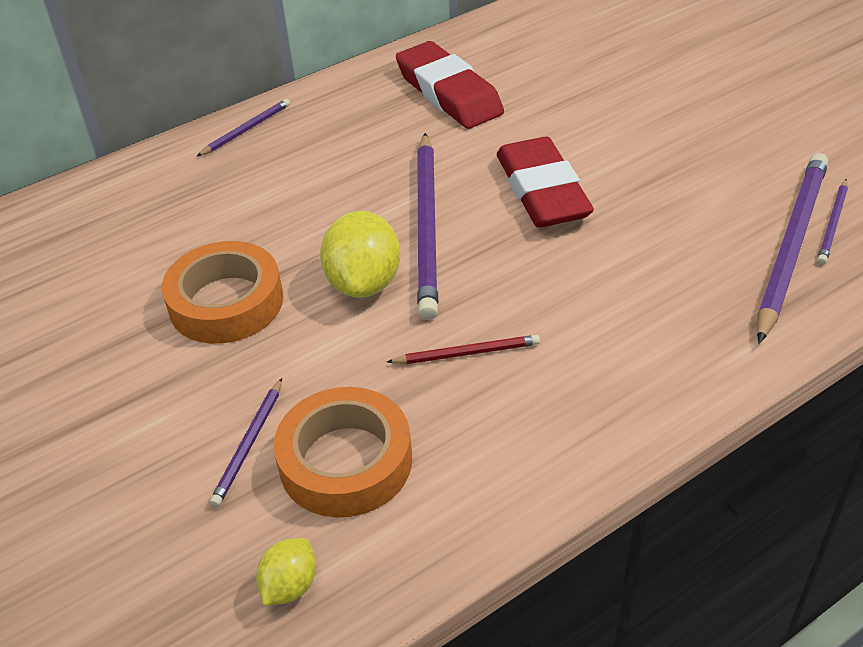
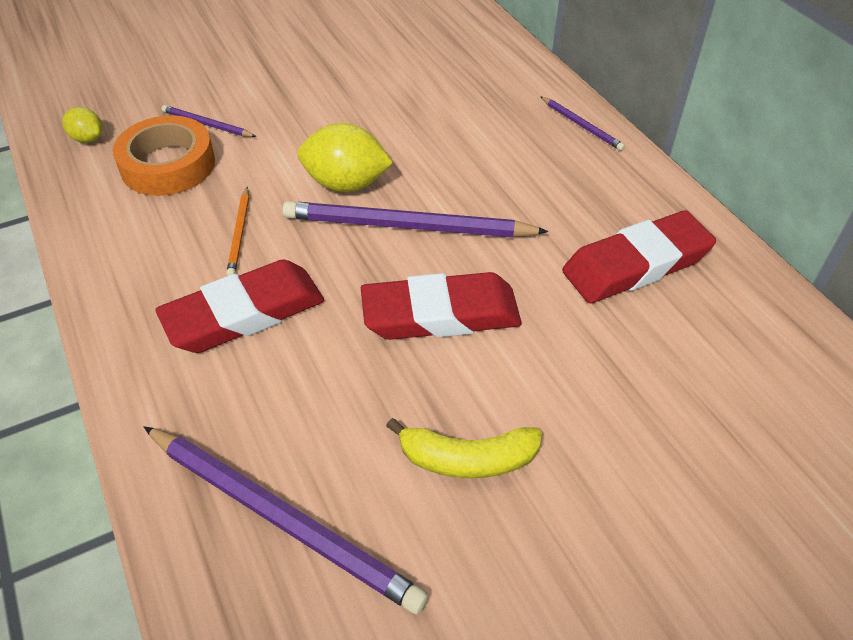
camera: 95 degrees right, 5 degrees up
orange tape [162,241,283,344] -> none
red pencil [387,335,540,364] -> orange pencil [226,187,249,276]
purple pencil [817,179,848,265] -> none
none -> red eraser [155,259,324,353]
none -> yellow banana [386,418,542,478]

